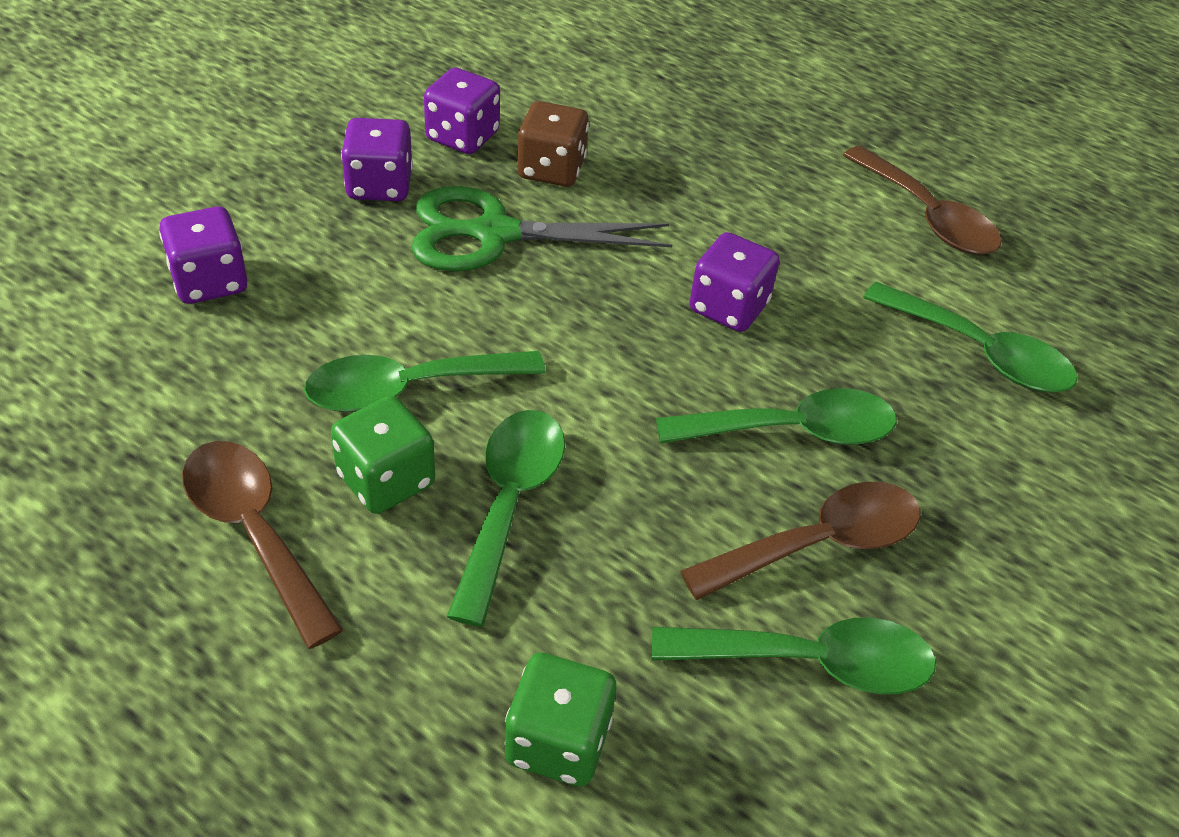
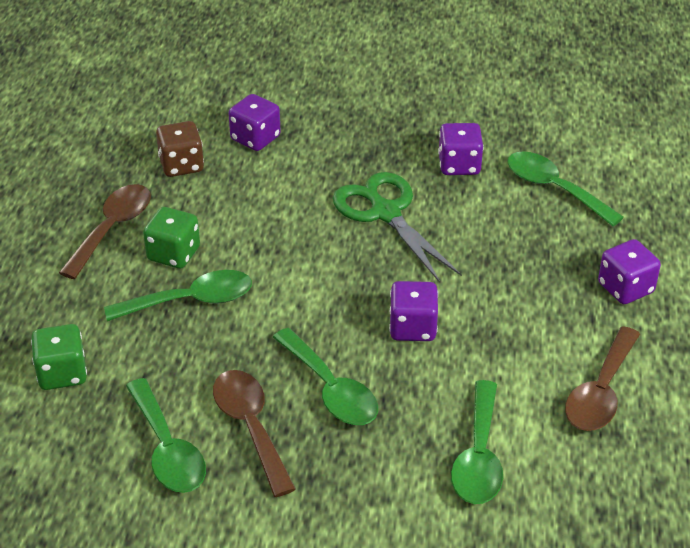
camera: 65 degrees right, 5 degrees down
green spoon [304,351,546,412] -> green spoon moved to [507,151,624,226]
purple dice [341,118,413,201] -> purple dice moved to [598,239,661,304]
brown dice [517,101,589,187] -> brown dice moved to [156,121,204,177]
brown spoon [680,482,920,600] -> brown spoon turned 150 degrees counterclockwise [213,370,296,497]

